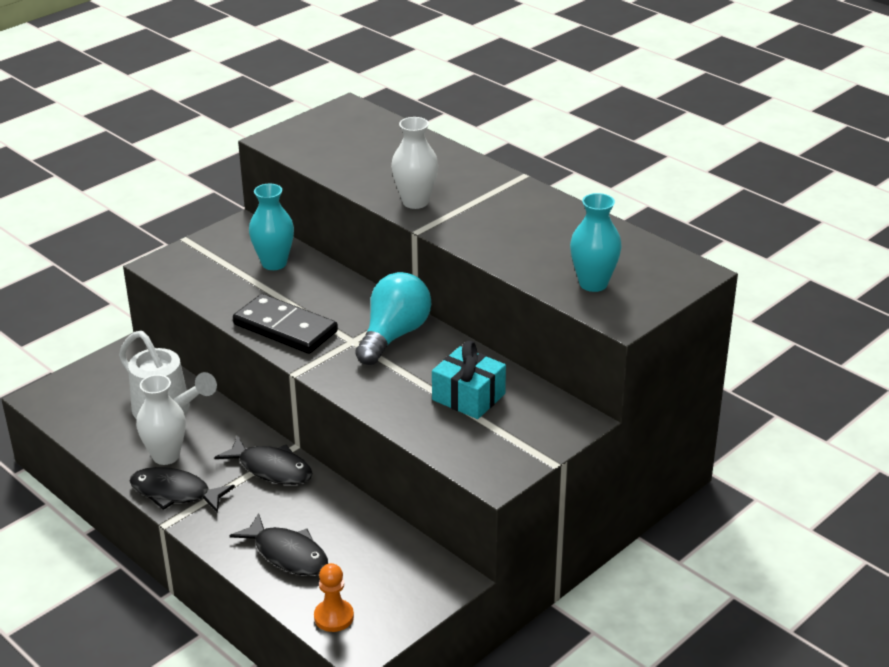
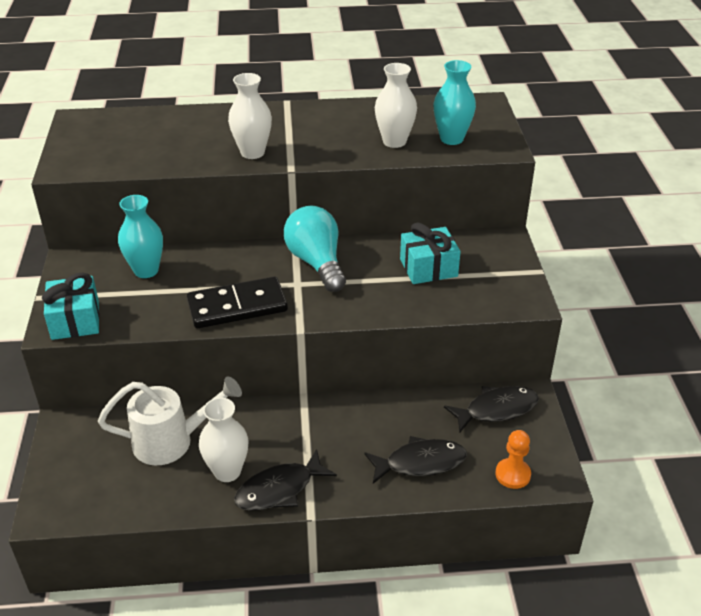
camera: 50 degrees left, 5 degrees up
black fish [214,435,313,485] -> black fish moved to [444,386,539,433]
none -> turquoise gift [42,273,100,340]
none -> white vase [375,63,417,148]

